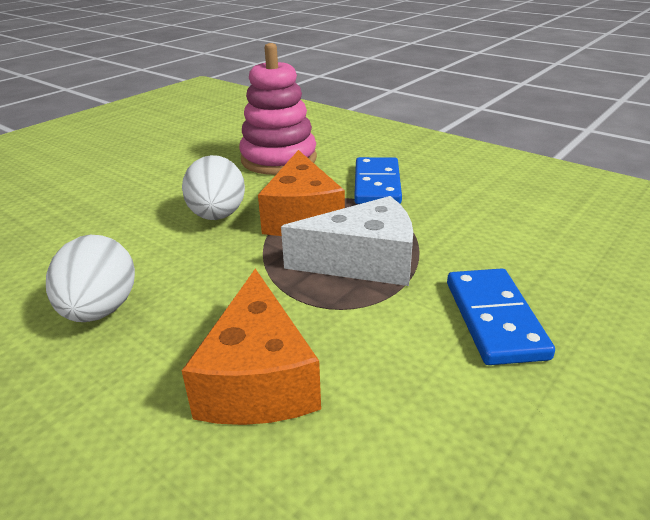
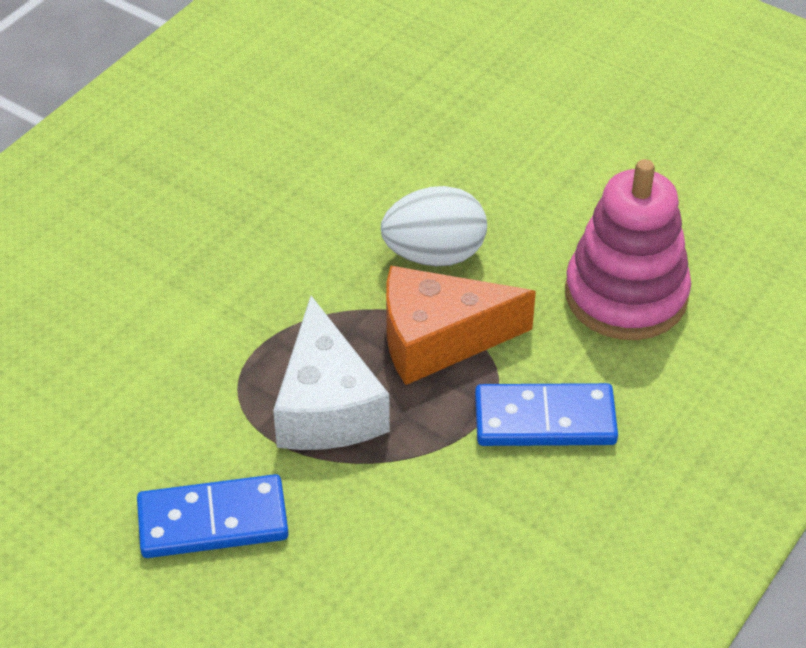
camera: 85 degrees right, 15 degrees up
white egg [46,235,135,322] -> none
orange cheese [182,269,321,425] -> none

